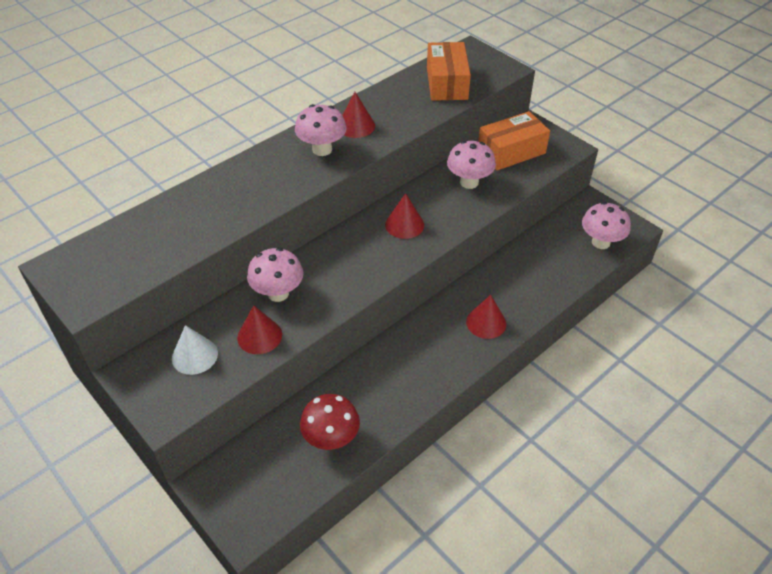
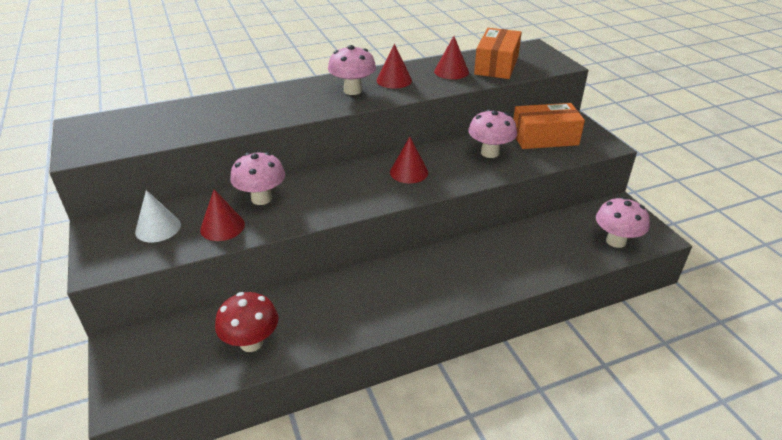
camera: 20 degrees right, 10 degrees down
red cone [466,295,506,339] -> red cone moved to [434,36,469,79]

